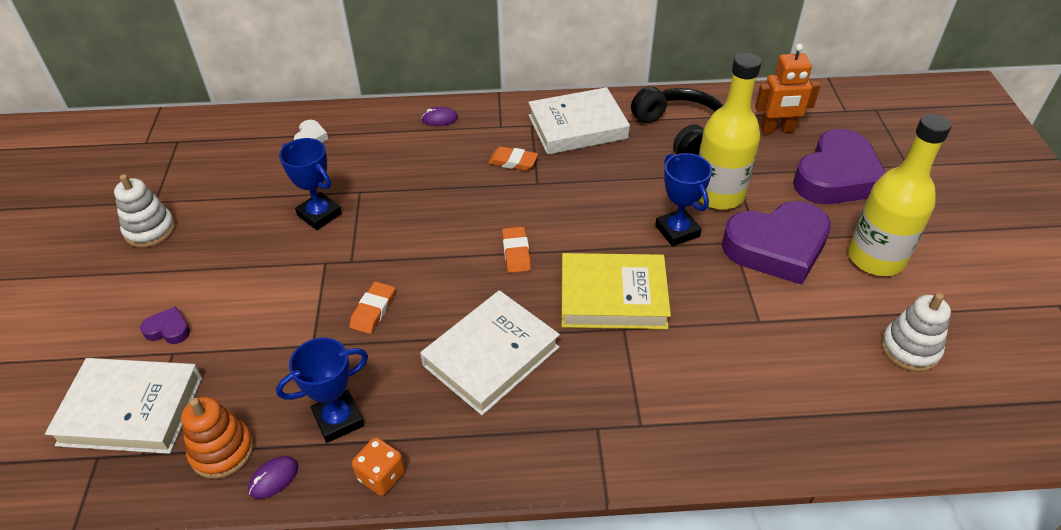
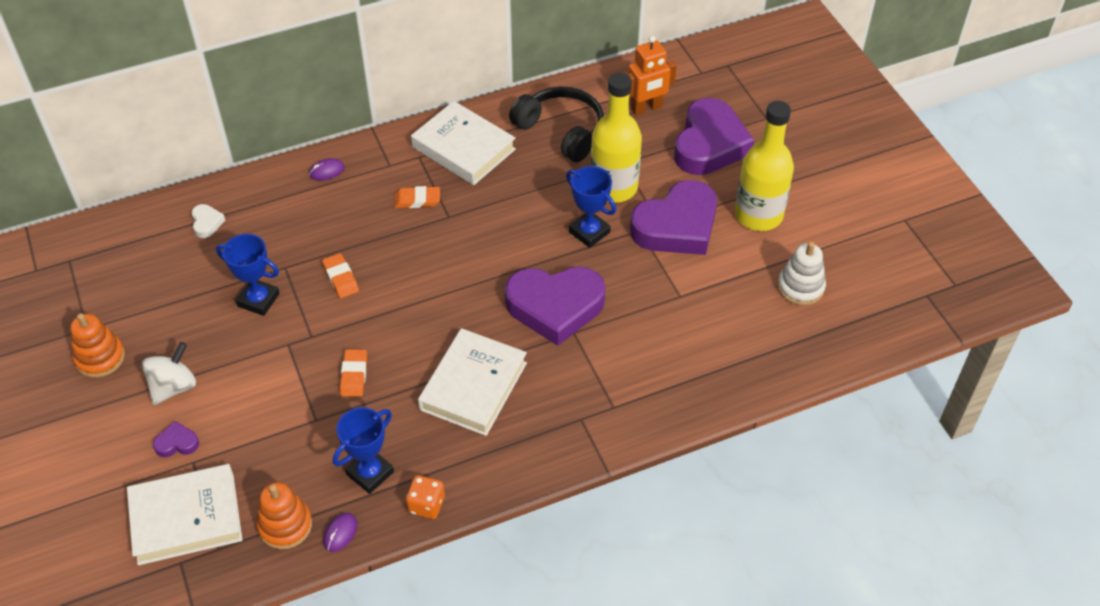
camera: 20 degrees left, 5 degrees up
white stacking toy [114,174,175,248] -> orange stacking toy [70,313,125,378]
orange eraser [502,227,531,273] -> orange eraser moved to [322,253,359,298]
white book [528,87,630,155] -> white book turned 75 degrees clockwise [411,101,516,185]
yellow book [562,253,671,329] -> purple heart [505,266,606,346]
none -> white spinning top [142,342,196,405]

